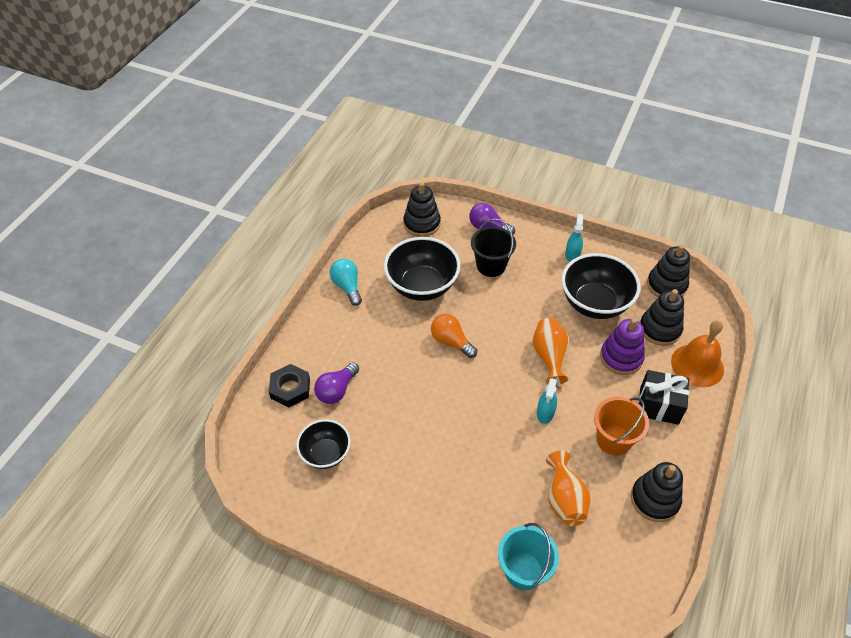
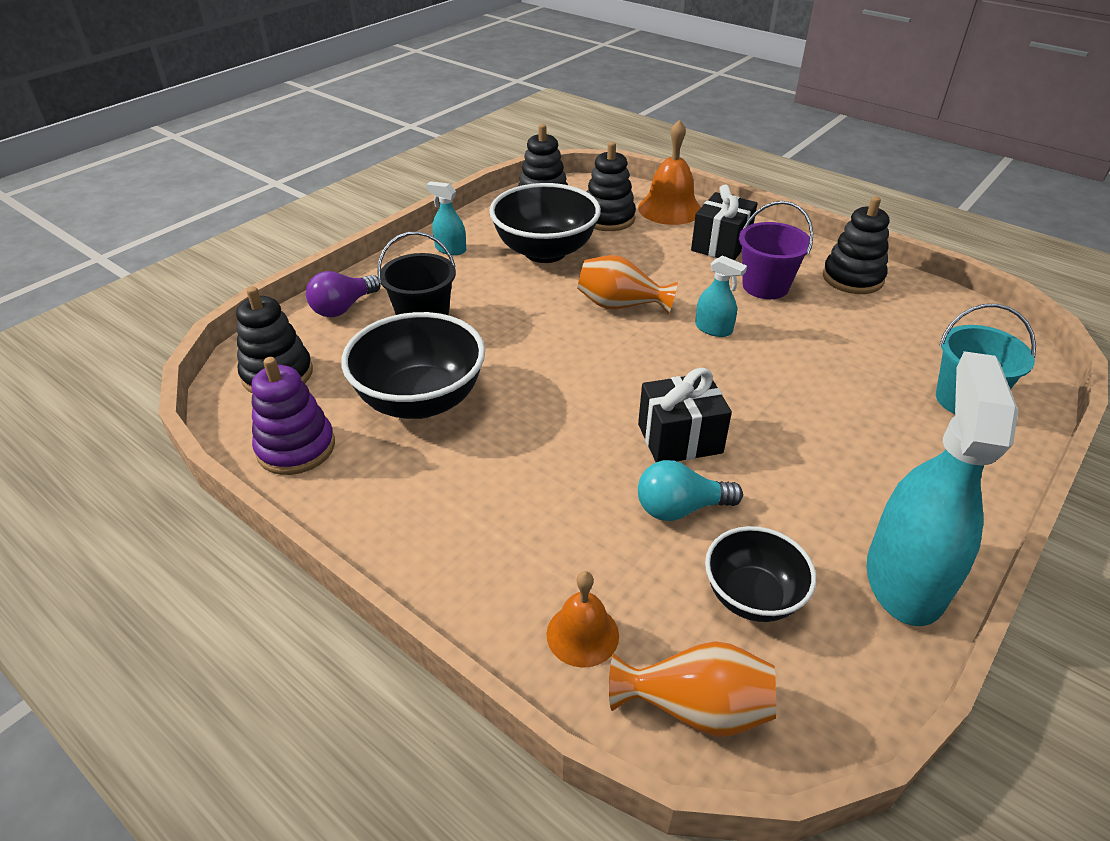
camera: 75 degrees left, 10 degrees down
black nut [269,364,310,407] -> orange bell [546,571,619,668]
purple light bulb [314,362,359,404] -> none
turquoise light bulb [330,259,362,306] -> turquoise light bulb moved to [638,460,743,521]
orange light bulb [431,314,477,358] -> none
orange vase [546,451,591,526] -> orange vase moved to [609,641,776,737]
orange bucket [594,397,649,456] -> purple bucket [739,201,814,299]
purple stacking toy [600,318,645,375] -> purple stacking toy moved to [251,357,335,475]
none -> black gift [638,368,732,462]
none -> turquoise spray bottle [867,351,1019,626]

